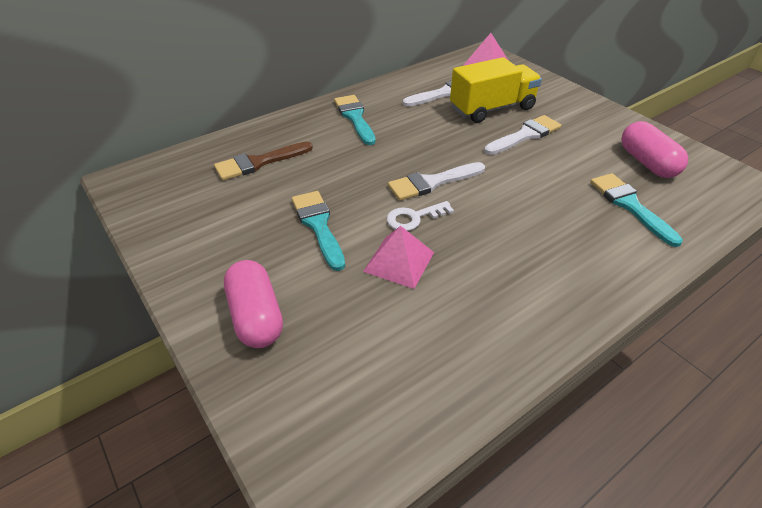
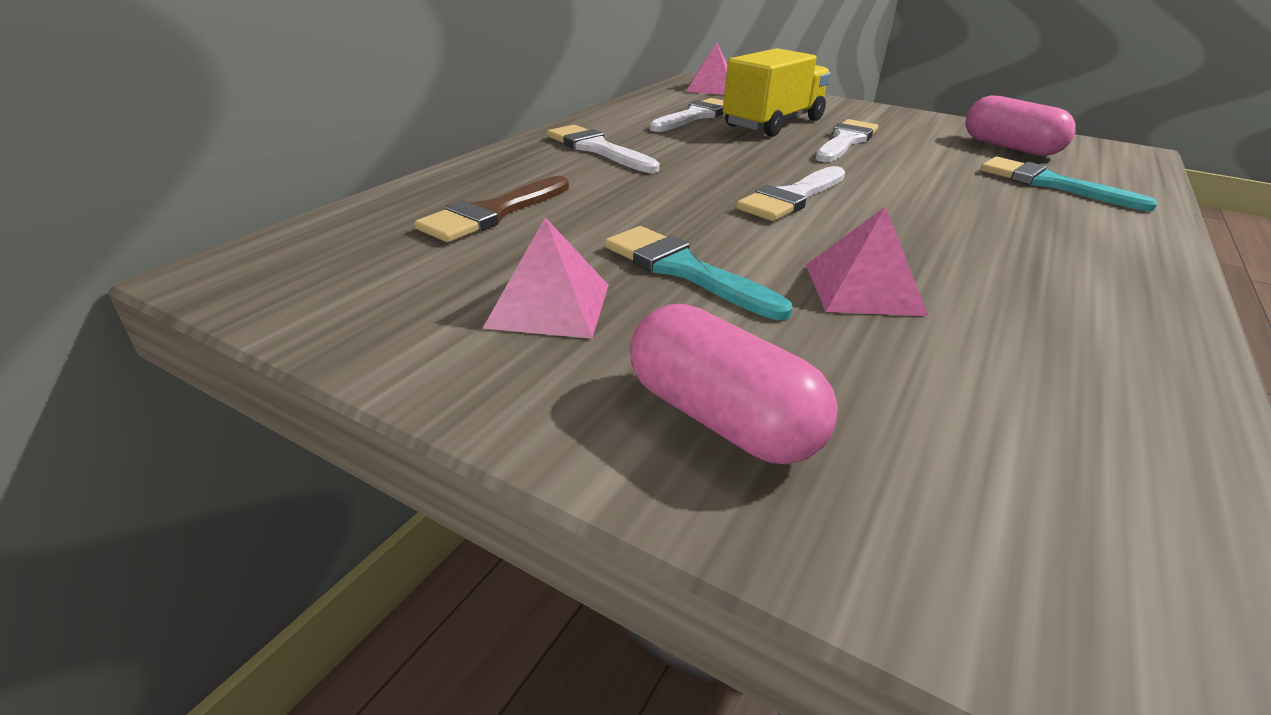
camera: 25 degrees left, 10 degrees down
turquoise brush [334,95,376,145] -> white brush [547,125,660,173]
white key [387,201,454,231] -> none
none -> pink pyramid [483,217,609,339]

